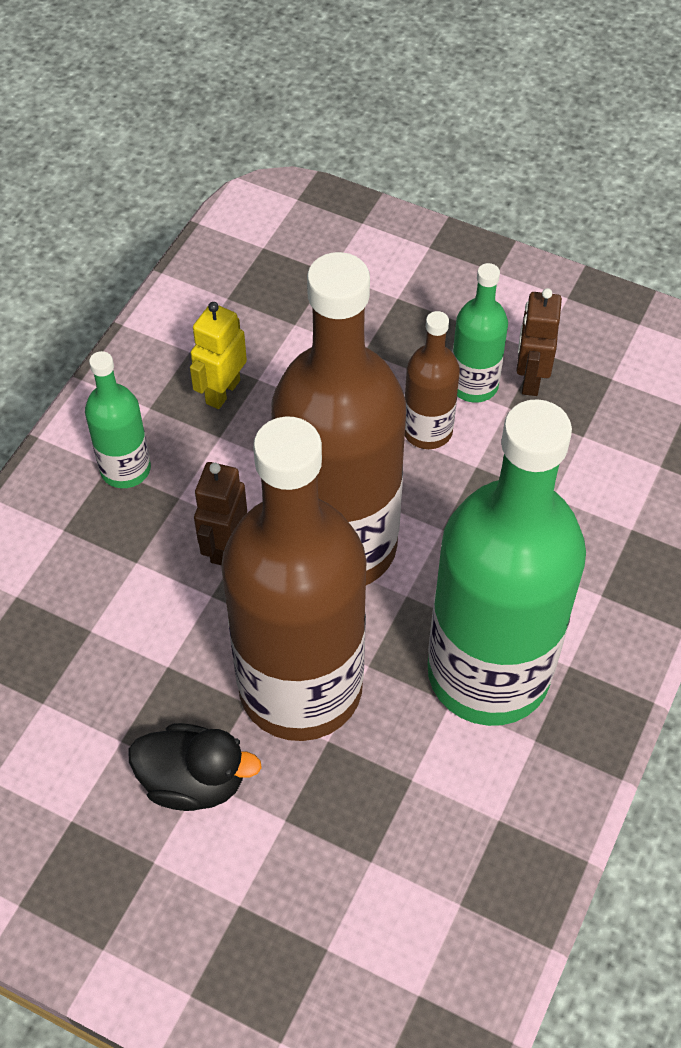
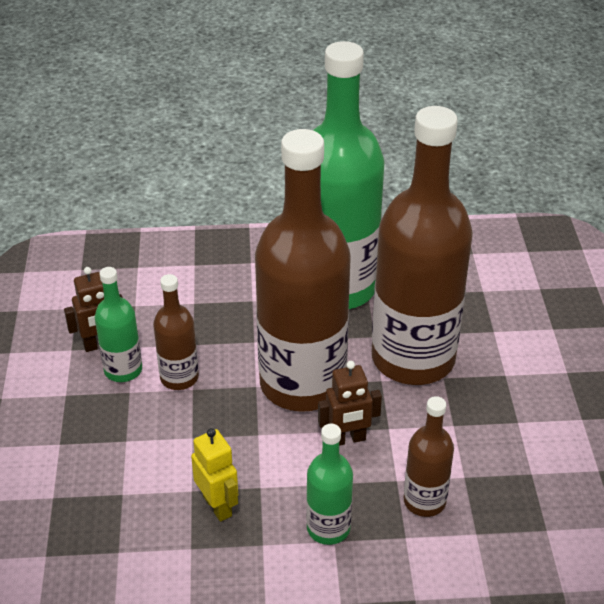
camera: 120 degrees left, 15 degrees down
black duck [128,723,262,811] -> none
yellow robot [190,302,247,409] -> yellow robot turned 120 degrees counterclockwise [191,428,238,522]
none -> brown bottle [403,396,454,517]

